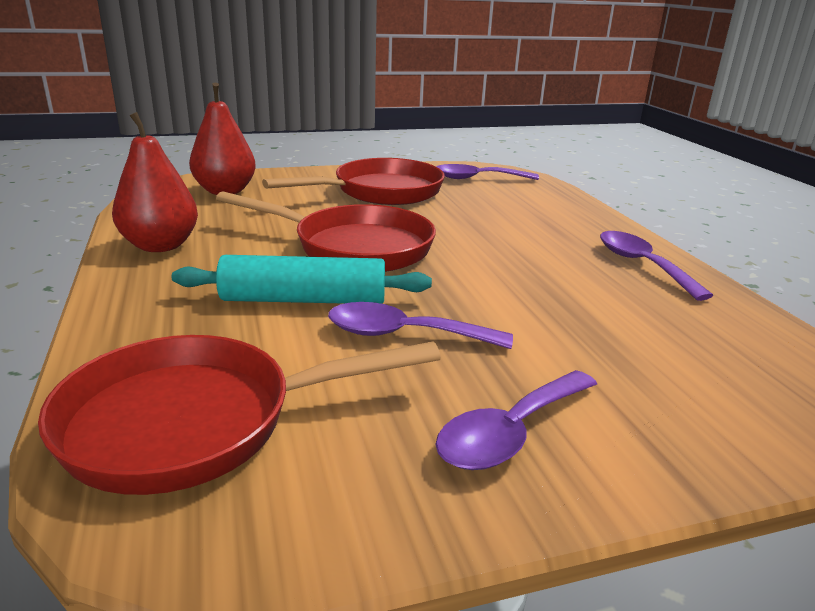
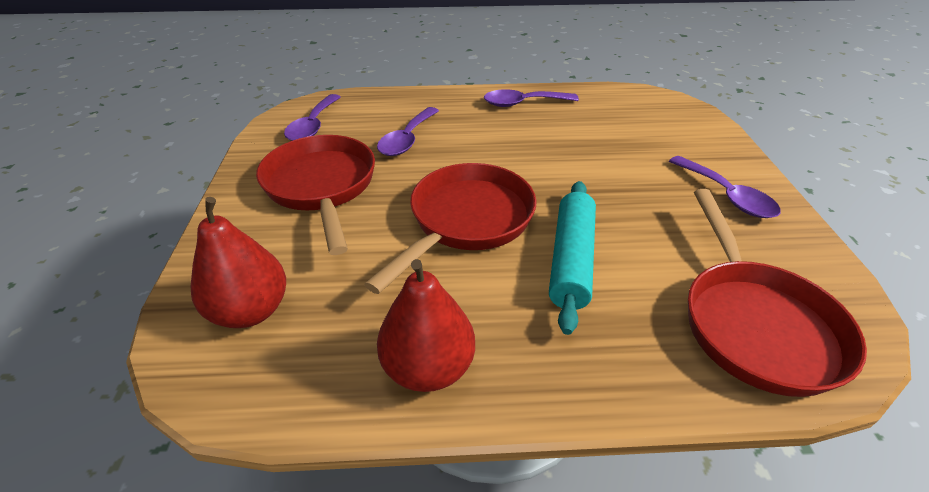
camera: 75 degrees left, 15 degrees up
purple spoon [328,302,513,349] -> purple spoon moved to [377,107,439,156]

